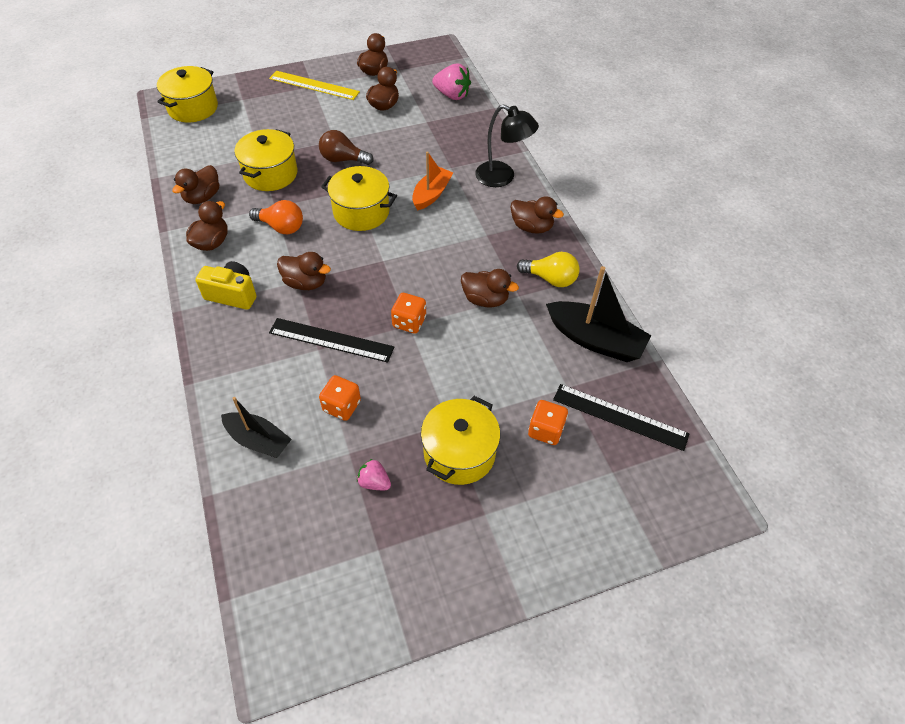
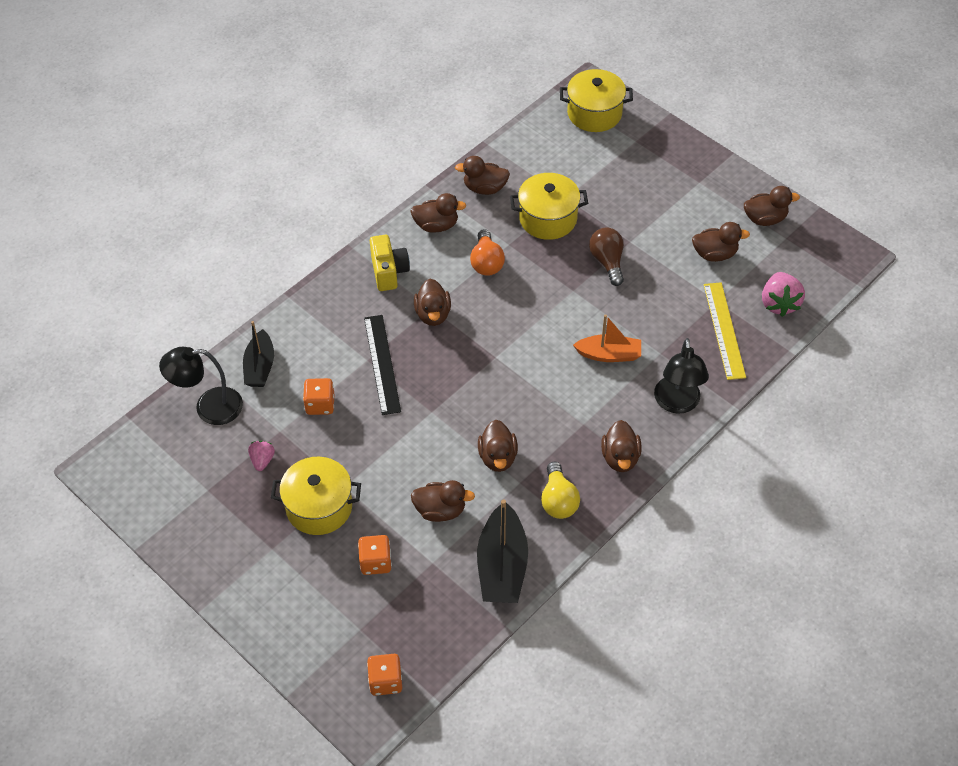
camera: 65 degrees right, 0 degrees up
yellow ruler [269,71,360,100] -> yellow ruler moved to [704,282,746,380]
yellow pot [321,166,397,231] -> none
orange dice [391,293,426,334] -> orange dice moved to [367,654,402,696]
black ruler [553,384,690,451] -> none
none -> black lamp [159,347,243,425]
none -> brown duck [411,480,475,522]

